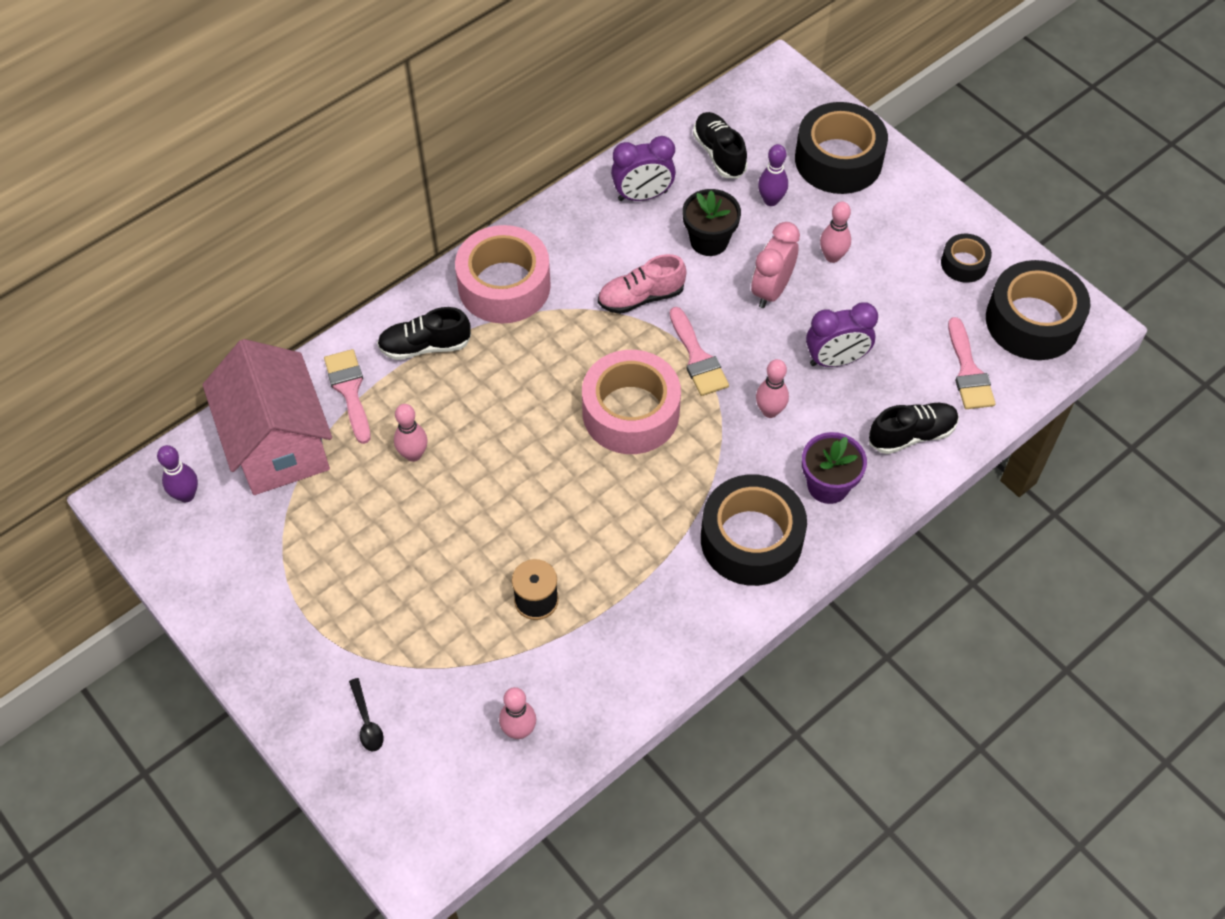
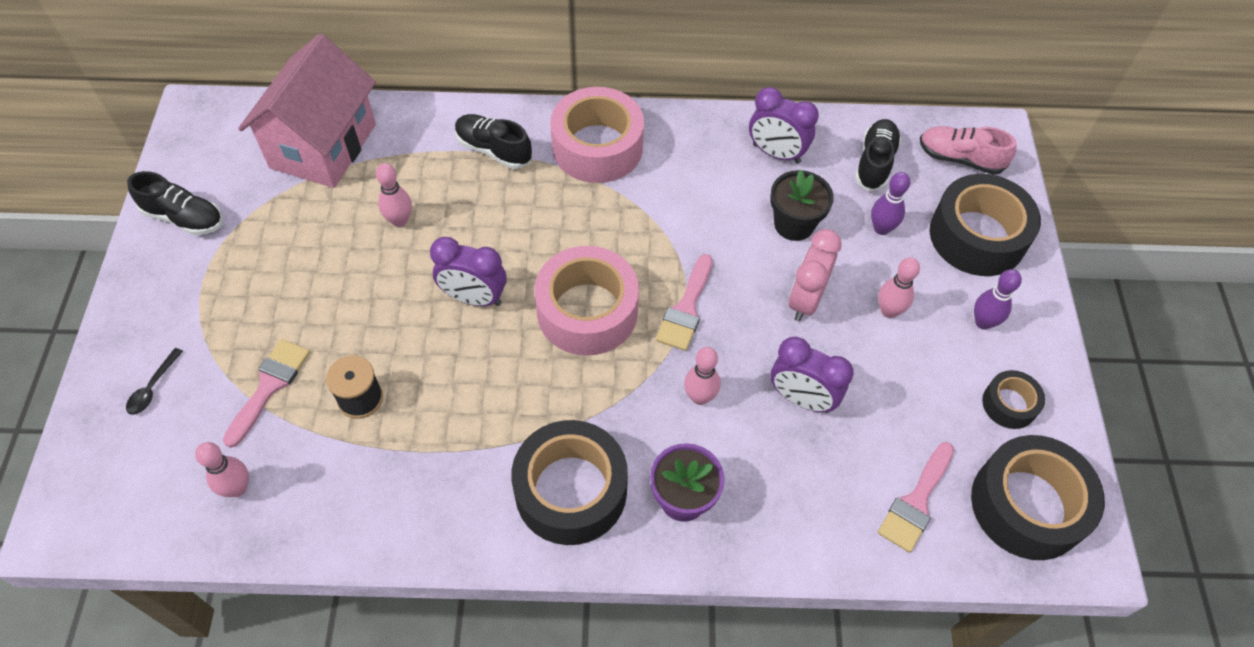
camera: 40 degrees right, 0 degrees up
purple bowling pin [157,445,198,502] -> purple bowling pin moved to [974,269,1022,330]
pink brush [324,349,371,444] -> pink brush moved to [223,339,310,448]
pink shoe [598,254,686,314] -> pink shoe moved to [920,126,1016,175]
pink clock [751,222,800,308] -> pink clock turned 45 degrees counterclockwise [788,229,842,321]
black shoe [869,403,959,454] -> black shoe moved to [127,171,223,235]
none -> purple clock [430,237,507,306]

